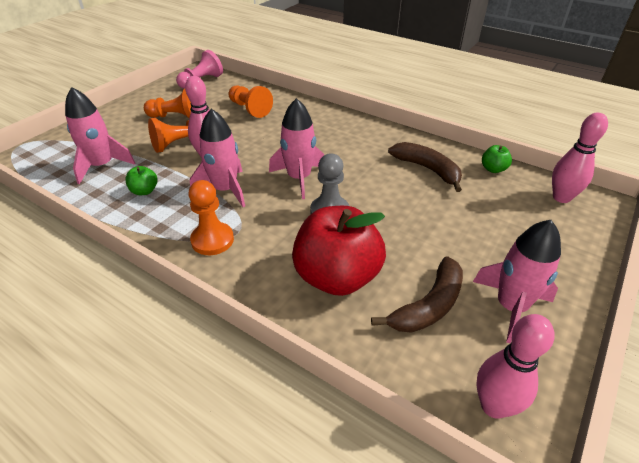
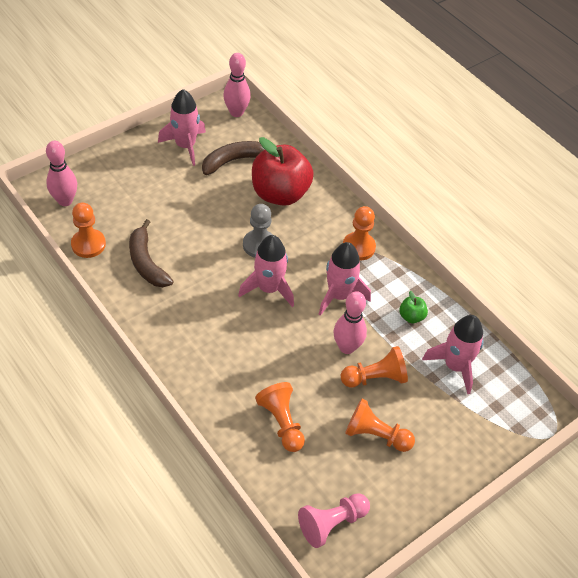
camera: 165 degrees left, 10 degrees up
green apple [482,145,512,173] -> orange pawn [71,203,106,258]

